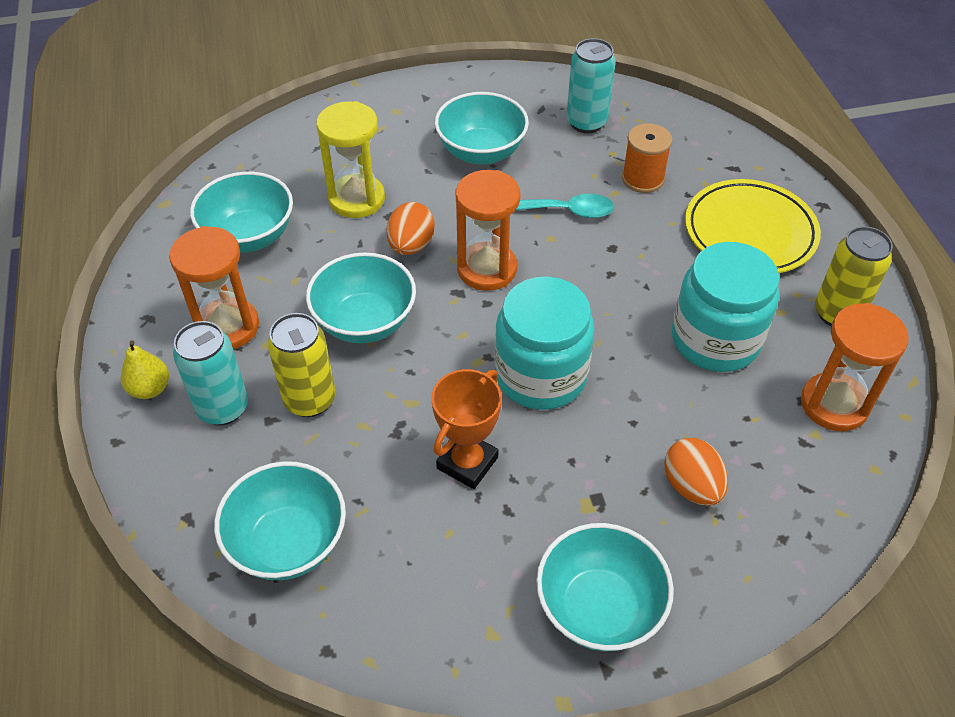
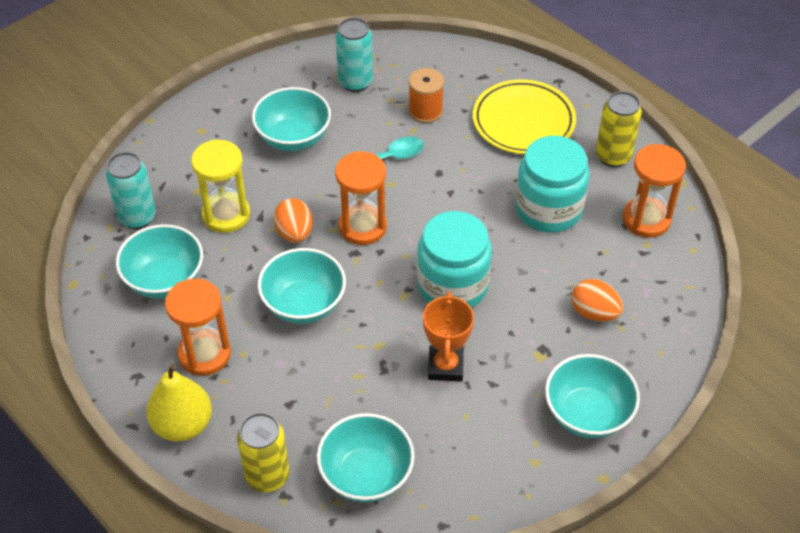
camera: 30 degrees left, 0 degrees up
yellow pear [121,340,169,399] -> yellow pear [146,364,212,442], size x1.67
turquoise can [173,321,248,426] -> turquoise can moved to [106,152,156,229]
yellow can [268,313,335,417] -> yellow can moved to [237,413,289,492]

